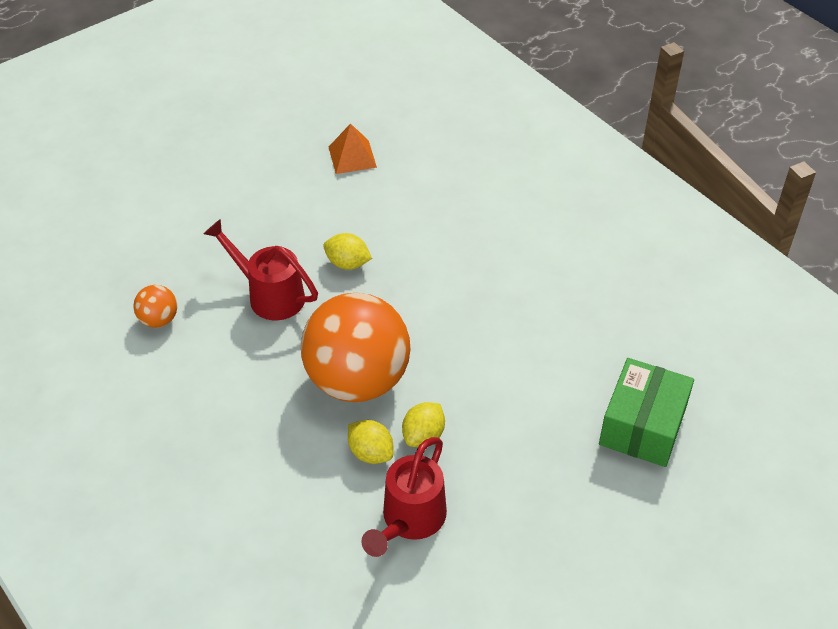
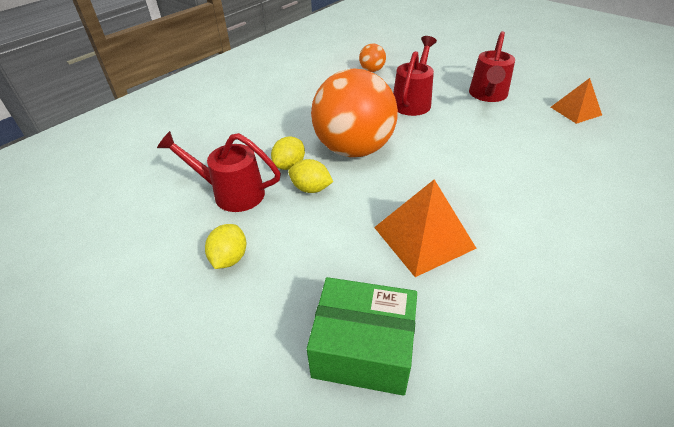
camera: 80 degrees right, 5 degrees down
yellow lemon [323,233,372,270] -> yellow lemon moved to [205,224,246,269]
none -> orange pyramid [374,179,477,277]
none -> red watering can [469,31,515,102]

